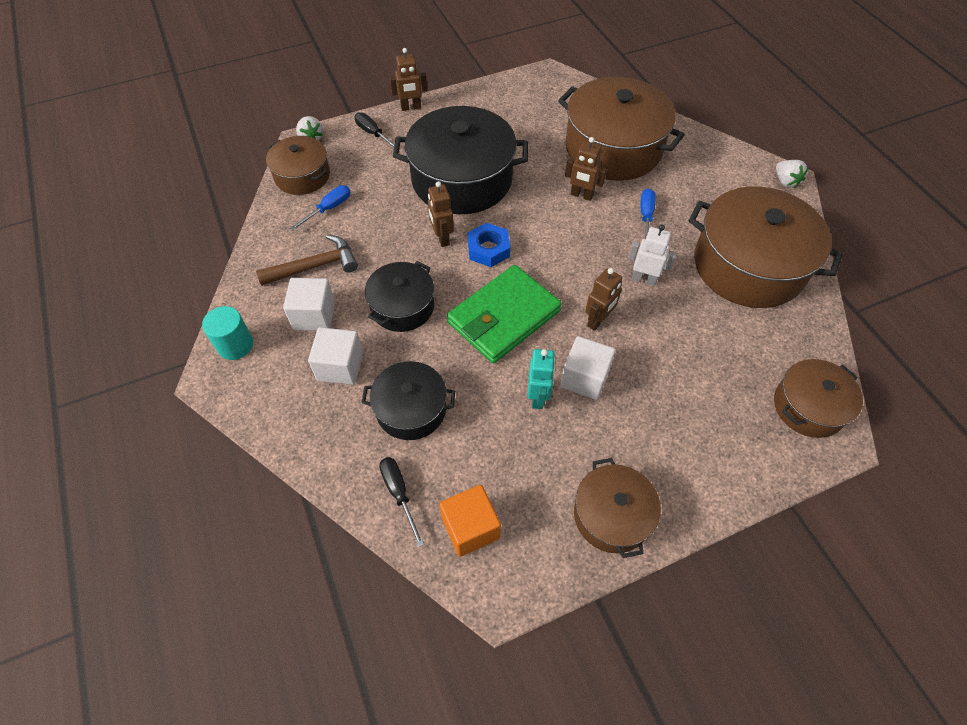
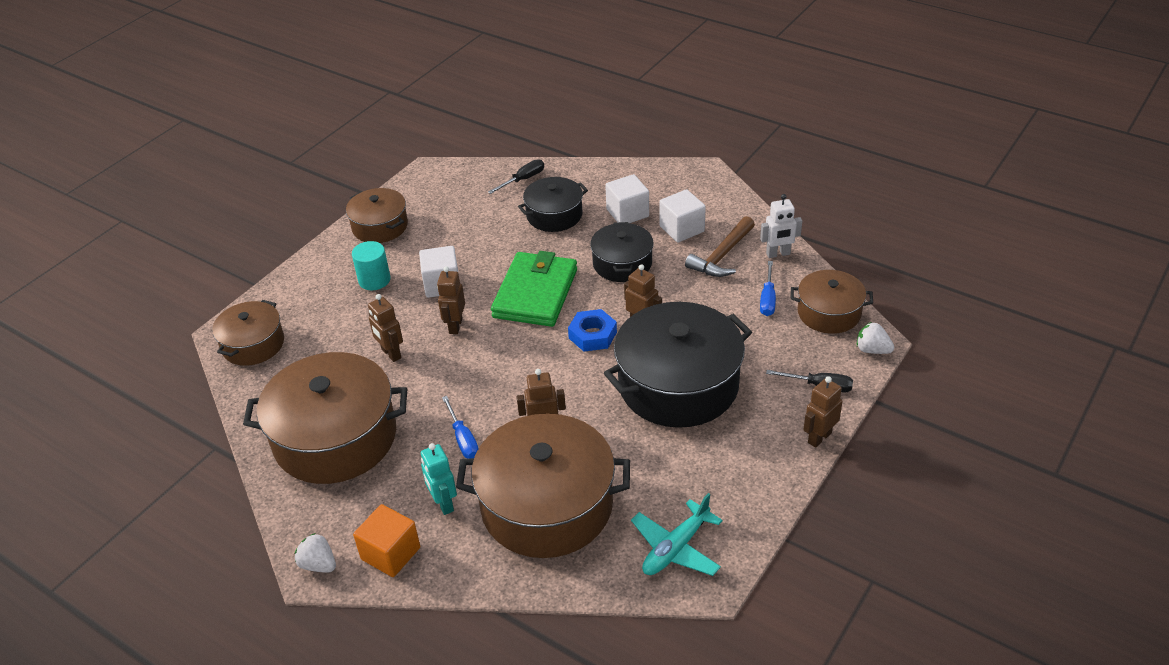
camera: 150 degrees right, 15 degrees down
turquoise cylinder [202,306,253,360] -> turquoise cylinder moved to [352,241,391,290]
black screwdriver [379,457,424,547] -> black screwdriver turned 75 degrees counterclockwise [488,159,544,194]
orange cube [439,485,501,557] -> orange cube moved to [353,504,420,577]
turquoise robot [528,349,555,409] -> turquoise robot moved to [421,443,457,515]
white robot [628,224,677,286] -> white robot moved to [760,194,802,258]
none -> brown robot [368,294,403,362]
none -> turquoise plane [631,493,723,576]

